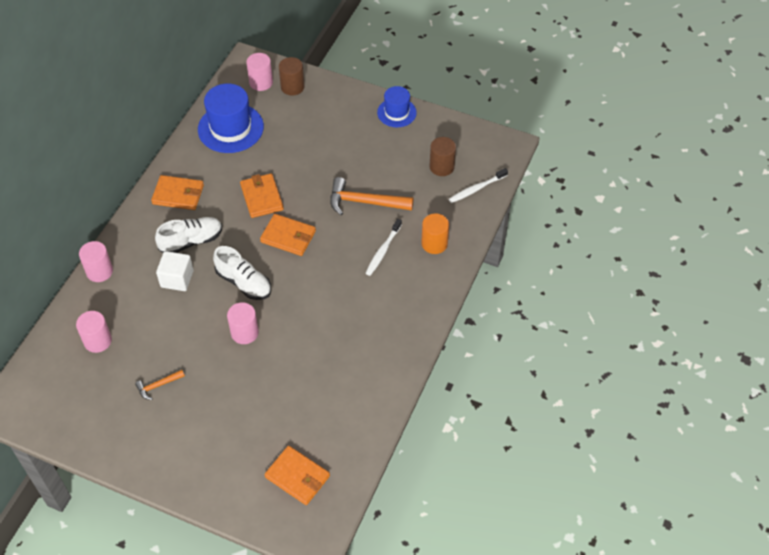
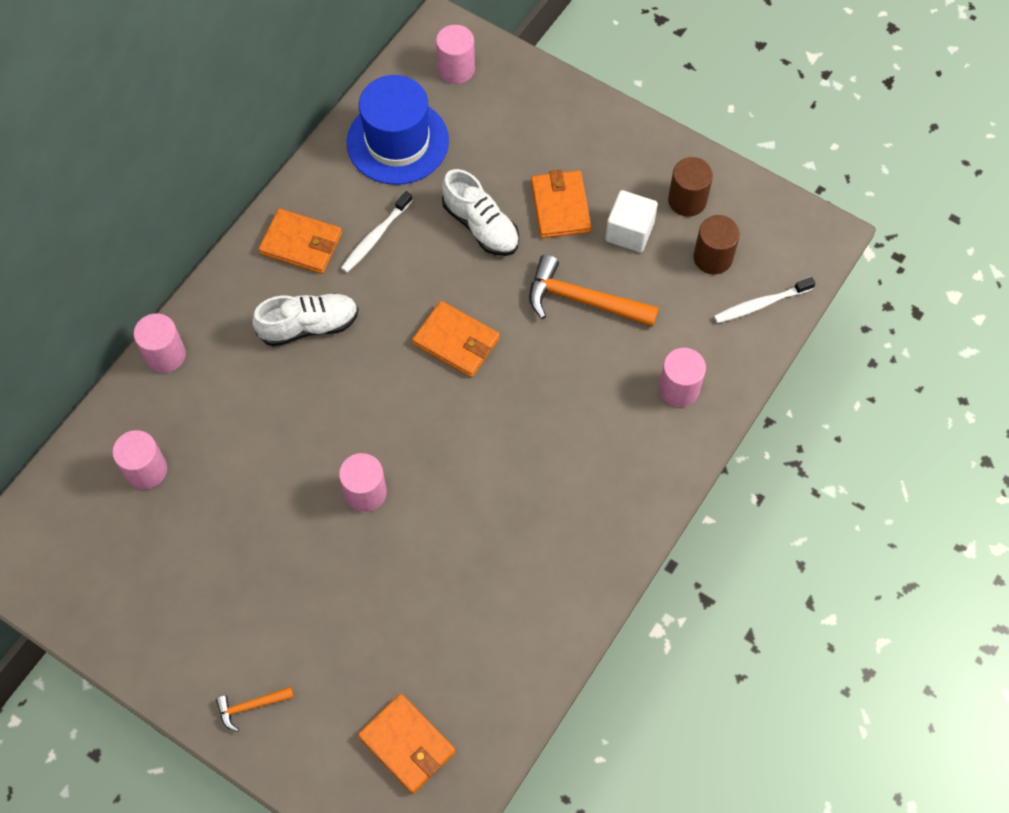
camera: 10 degrees right, 10 degrees up
orange hammer [135,370,185,400] -> orange hammer moved to [216,687,294,732]
white cube [156,251,194,291] -> white cube moved to [605,190,658,252]
white shoe [213,246,271,300] -> white shoe moved to [442,169,519,256]
orange wallet [240,173,284,218] -> orange wallet moved to [531,169,592,238]
brown cylinder [279,57,305,95] -> brown cylinder moved to [668,157,713,217]
white toothbrush [365,219,402,276] -> white toothbrush moved to [341,191,413,273]
blue hat [377,86,417,127] -> none
orange cylinder [421,213,449,254] -> pink cylinder [659,348,706,407]

